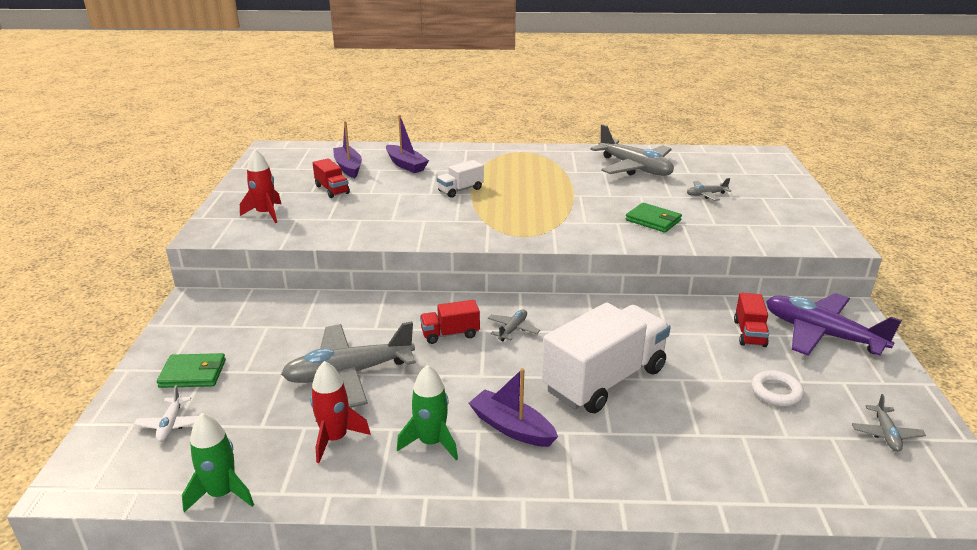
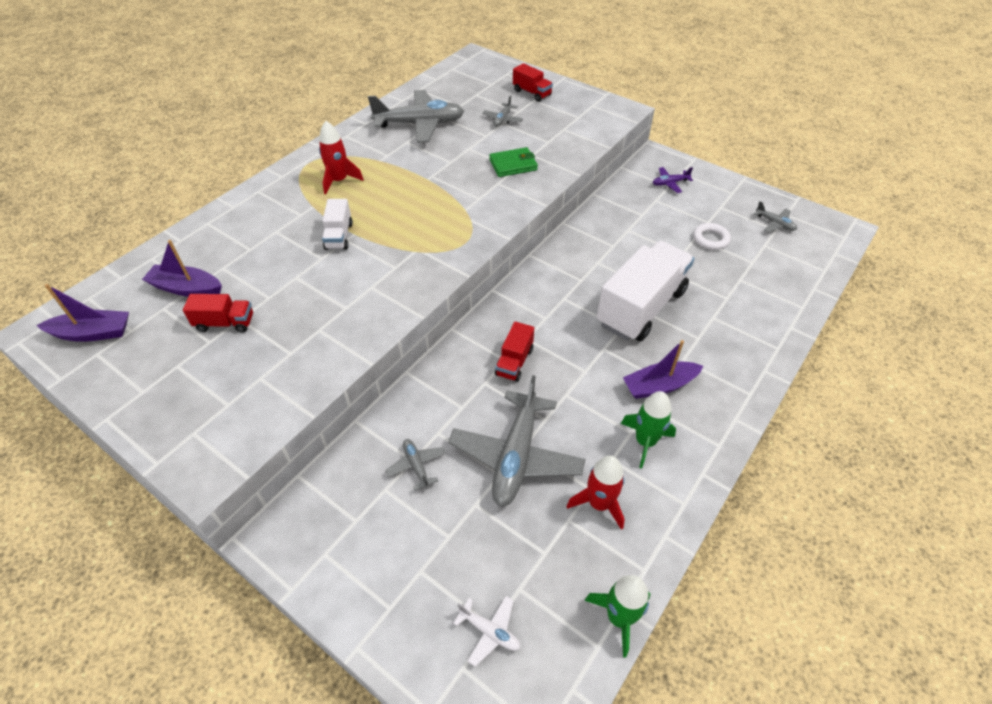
camera: 55 degrees left, 20 degrees up
green wallet [157,353,226,388] -> none
red rocket [240,149,281,223] -> red rocket moved to [319,121,364,194]
purple boat [386,115,429,173] -> purple boat moved to [36,284,129,342]
grey plane [488,309,540,341] -> grey plane moved to [385,439,446,491]
white truck [542,303,671,413] -> white truck turned 45 degrees clockwise [597,241,694,341]
red truck [734,293,769,347] -> red truck moved to [513,63,553,102]
purple plane [766,293,902,356] -> purple plane [652,167,693,193], size x0.45

